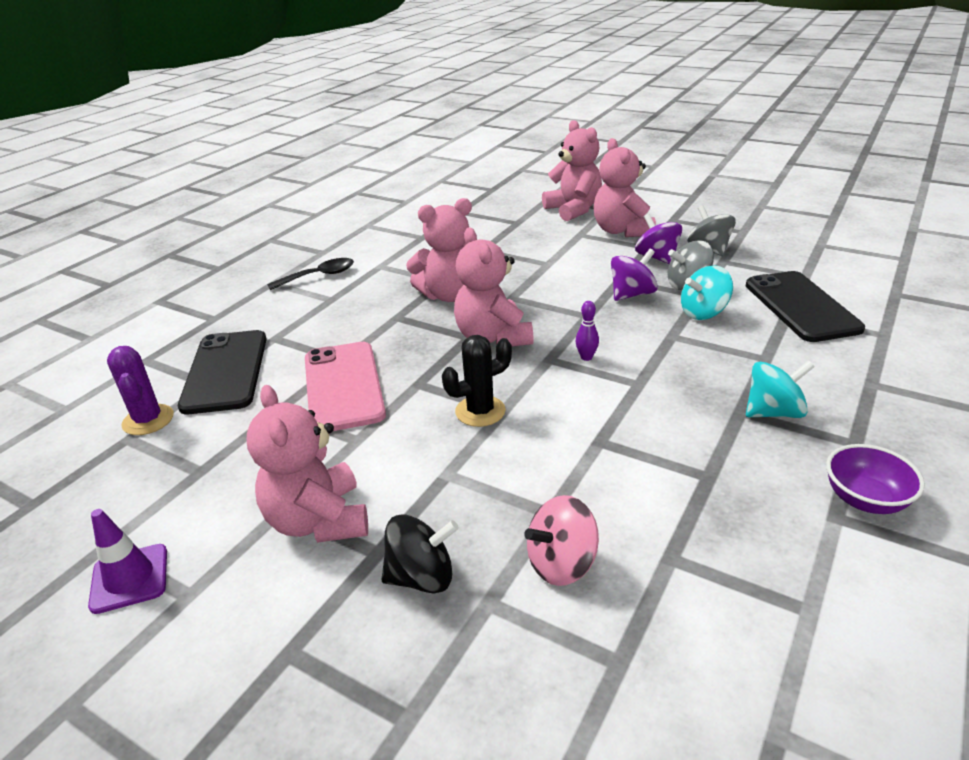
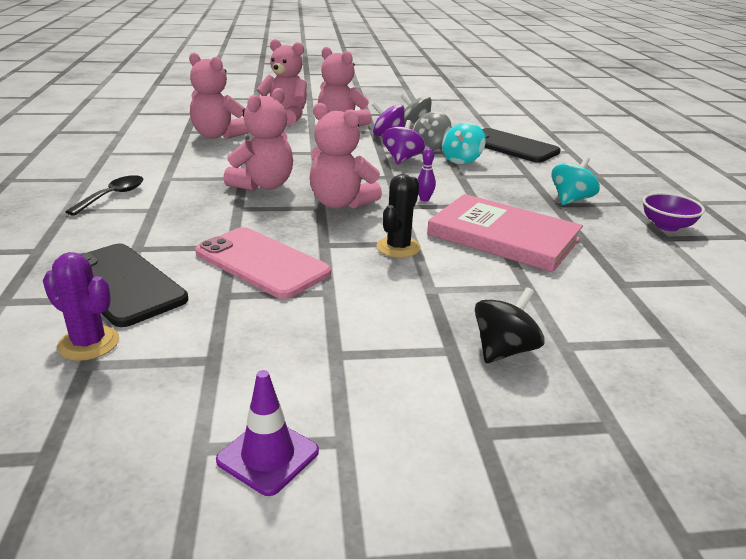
camera: 40 degrees left, 5 degrees down
pink teddy bear [247,385,368,543] -> pink teddy bear moved to [189,53,249,139]
pink spinning top [524,495,599,586] -> none
none -> pink book [427,194,583,272]

